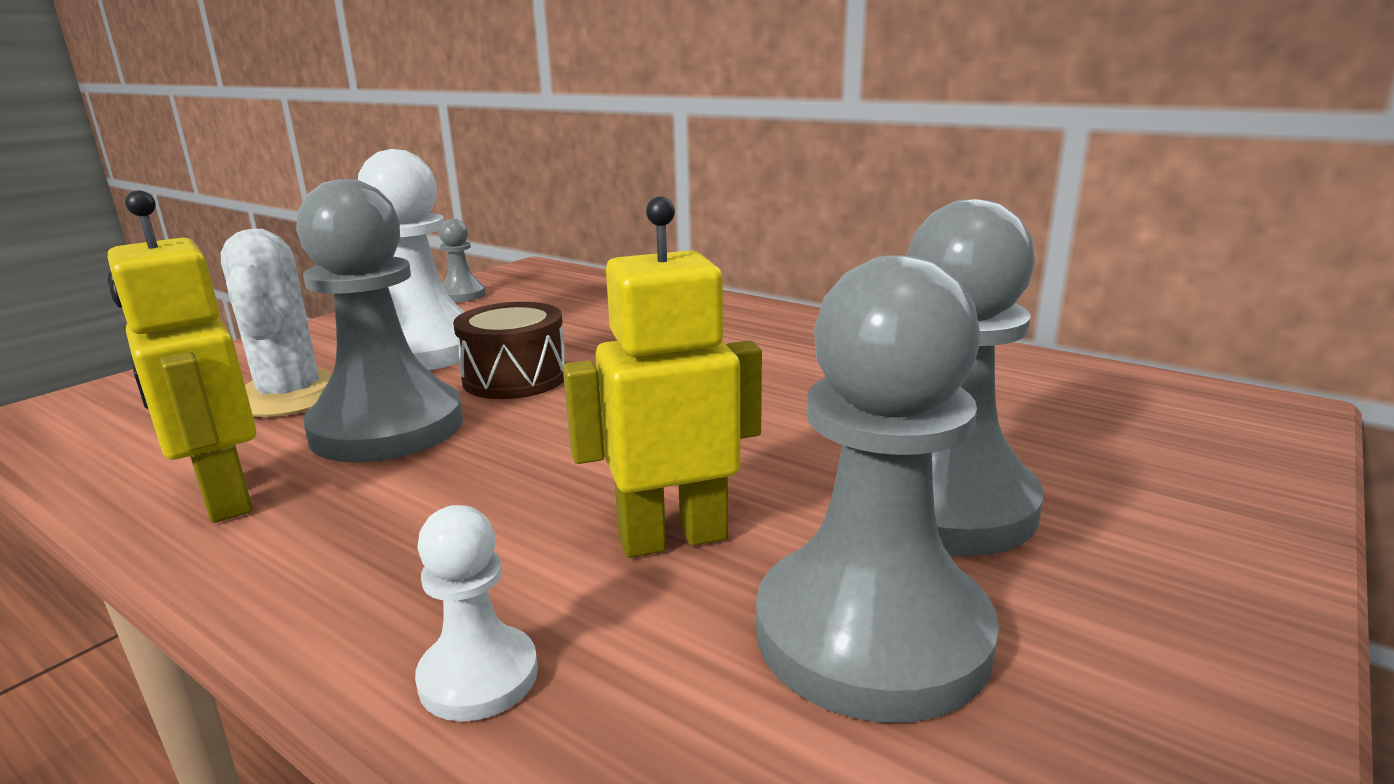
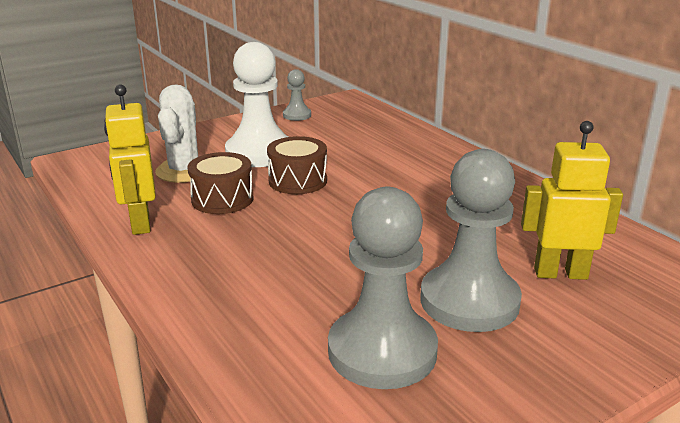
camera: 20 degrees right, 5 degrees up
grey pawn [296,179,463,463] -> brown drum [187,152,253,214]
white pawn [415,505,538,721] -> none
yellow robot [563,196,762,558] -> yellow robot moved to [521,121,623,280]

